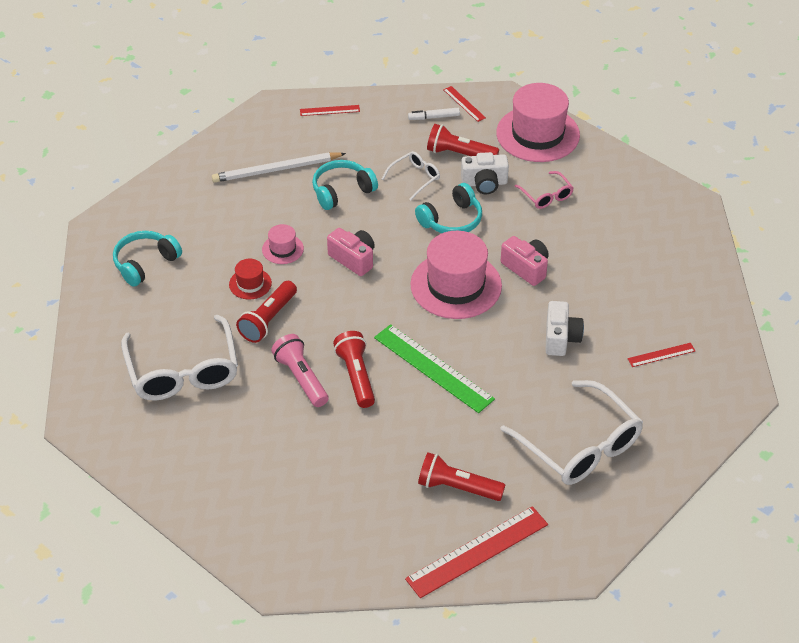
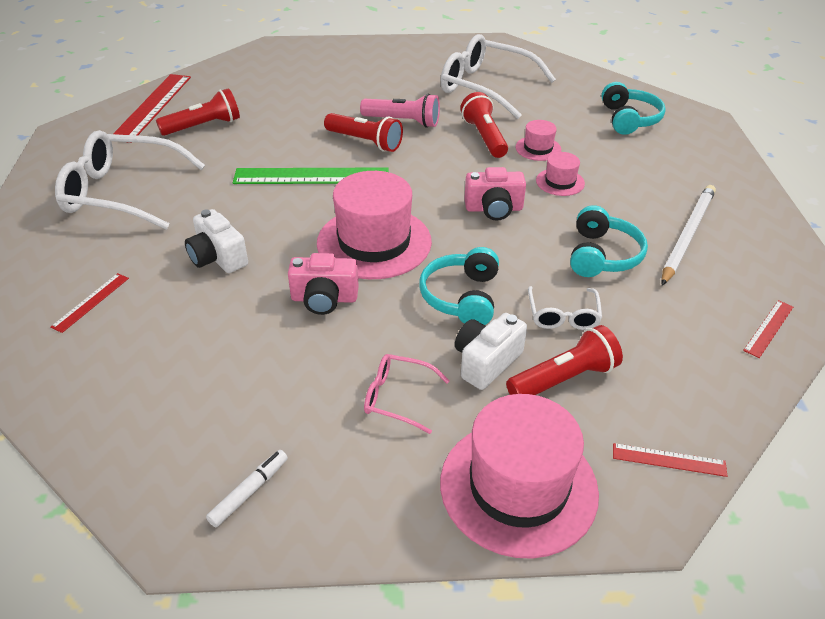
camera: 135 degrees right, 5 degrees down
red hat [229,259,272,299] -> pink hat [516,120,561,161]
white marker [408,108,460,120] -> white marker moved to [206,450,288,527]

